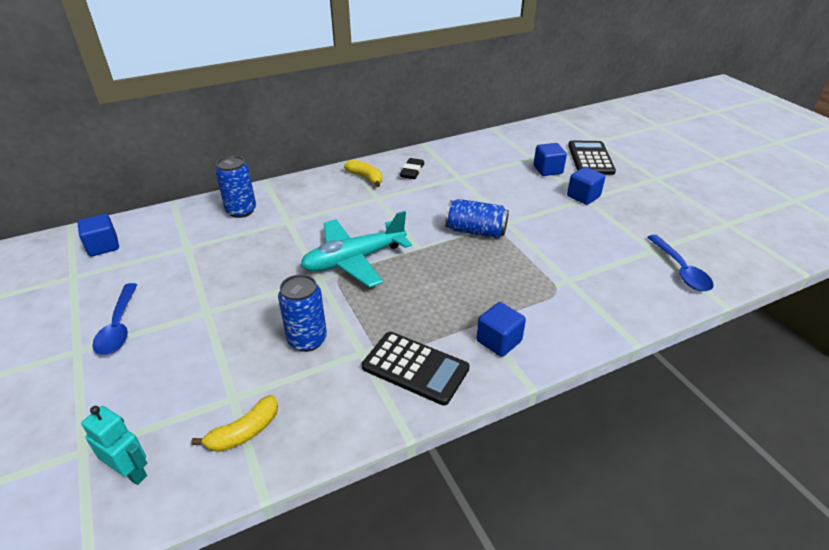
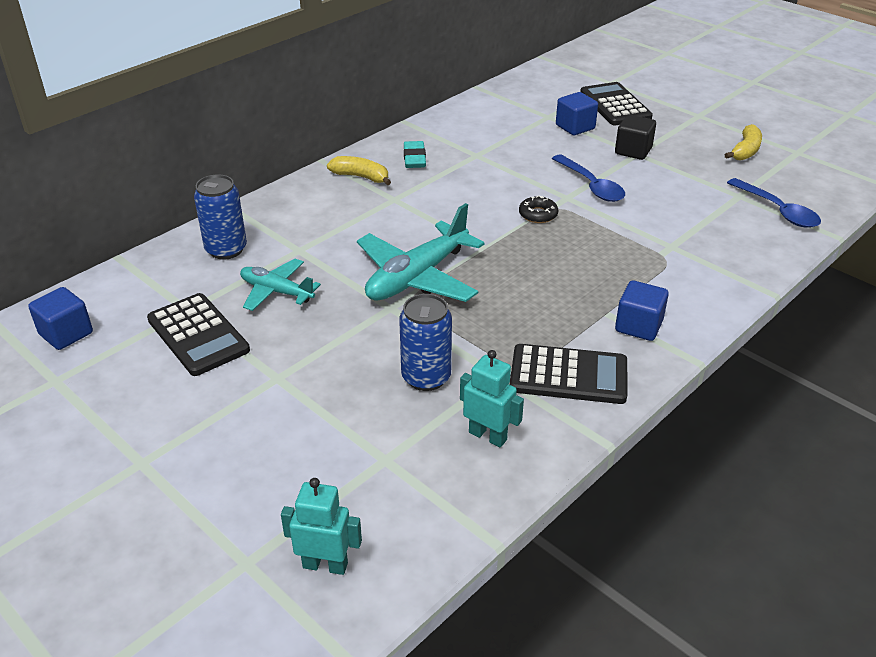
camera: 20 degrees left, 0 degrees up
blue spoon [92,283,137,355] -> blue spoon moved to [552,154,625,202]
yellow banana [191,395,278,452] -> yellow banana moved to [724,124,762,161]
black eraser [400,158,424,179] -> turquoise eraser [404,141,426,168]
blue can [445,199,509,238] -> black donut [519,196,558,223]
blue cube [567,167,605,205] -> black cube [615,115,656,160]
none -> black calculator [147,293,250,376]
none -> turquoise plane [240,259,321,311]
none -> turquoise robot [460,350,524,448]

